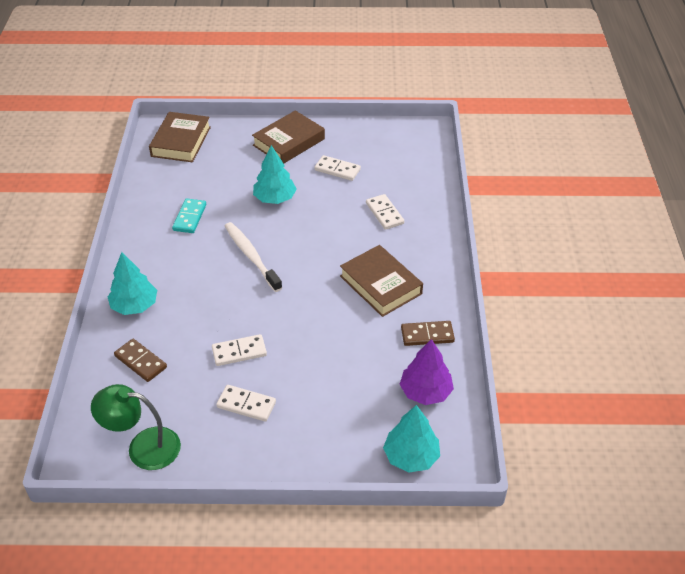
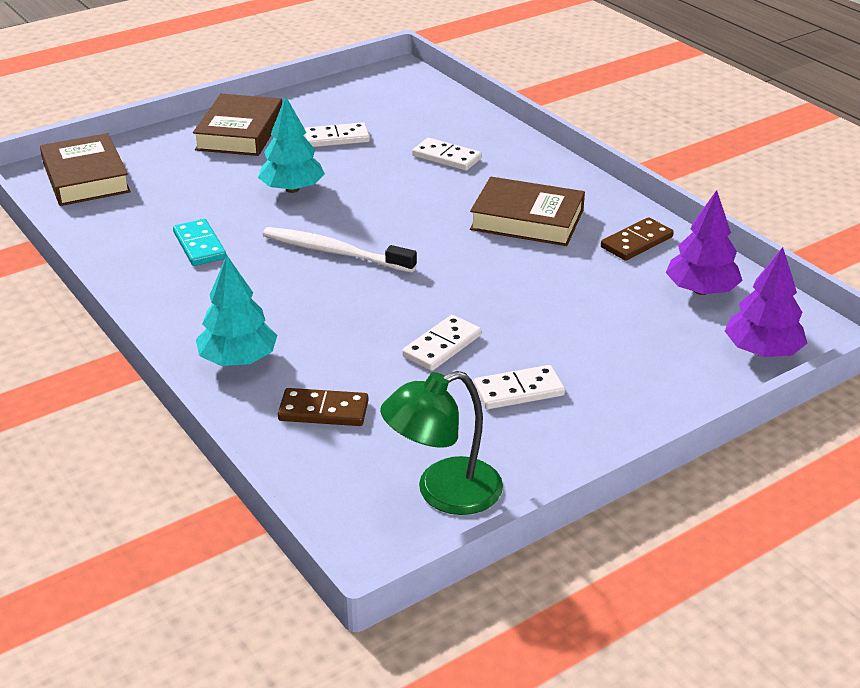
camera: 35 degrees left, 10 degrees down
turquoise tree [383,405,440,473] -> purple tree [725,247,807,357]

